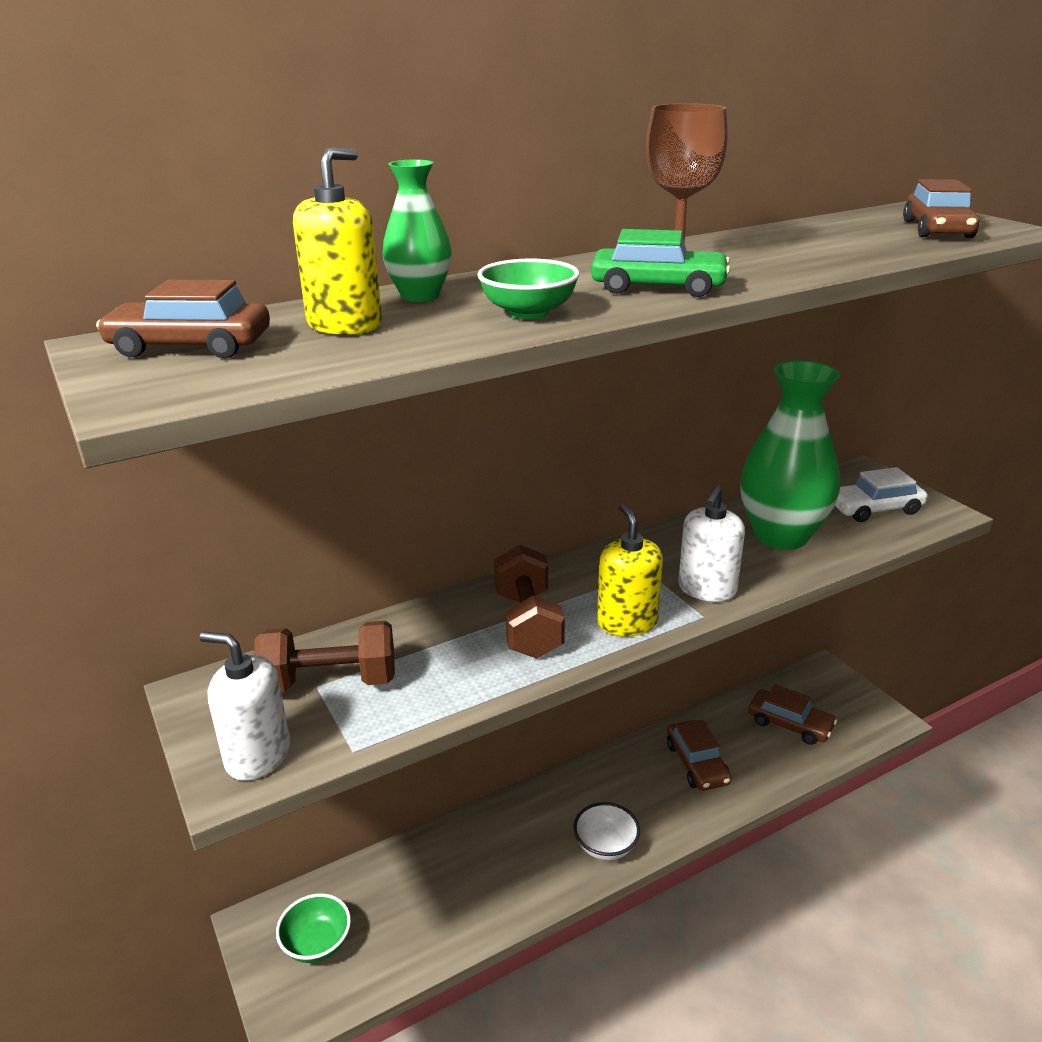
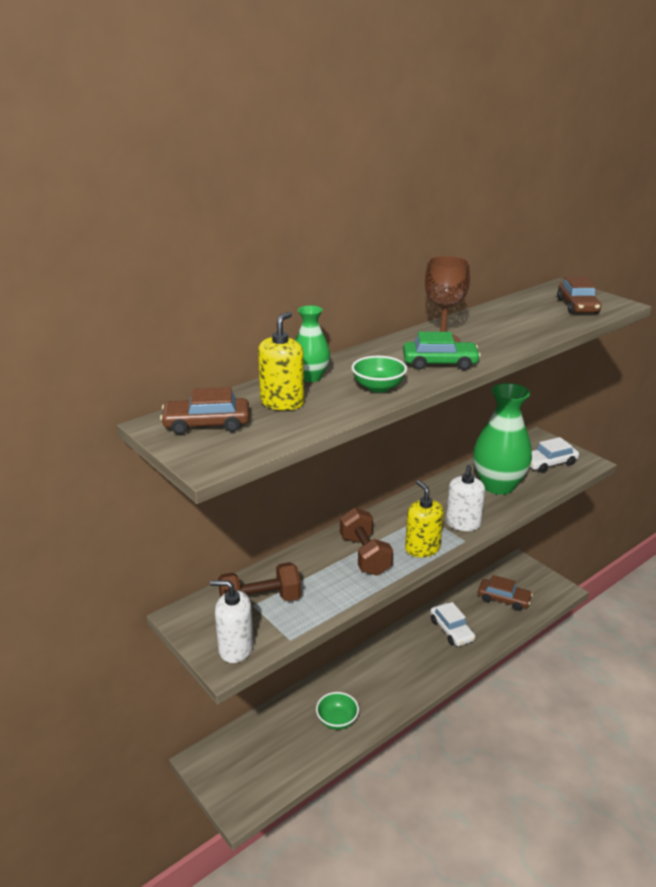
camera: 10 degrees left, 0 degrees up
green bowl [276,893,351,963] -> green bowl moved to [316,692,359,730]
white bowl [573,802,640,861] -> none
brown car [667,719,732,791] -> white car [430,602,475,646]

